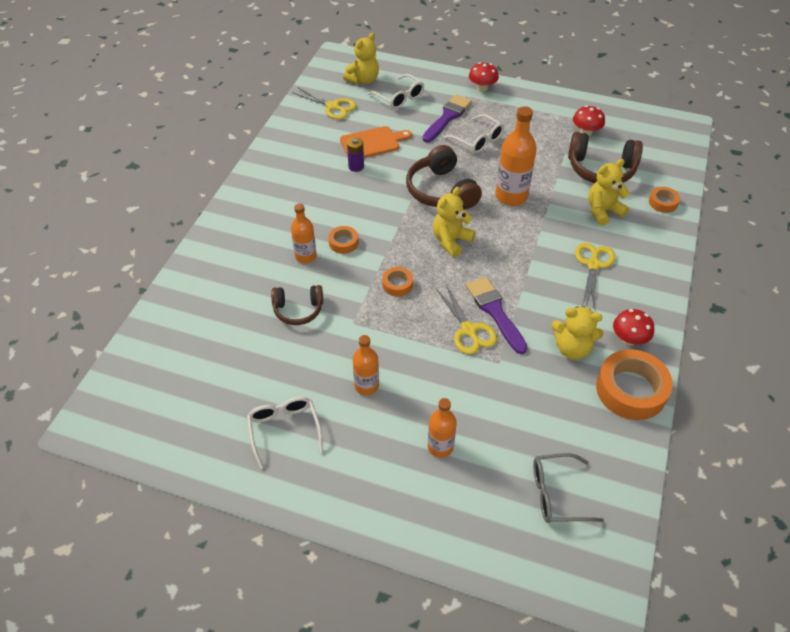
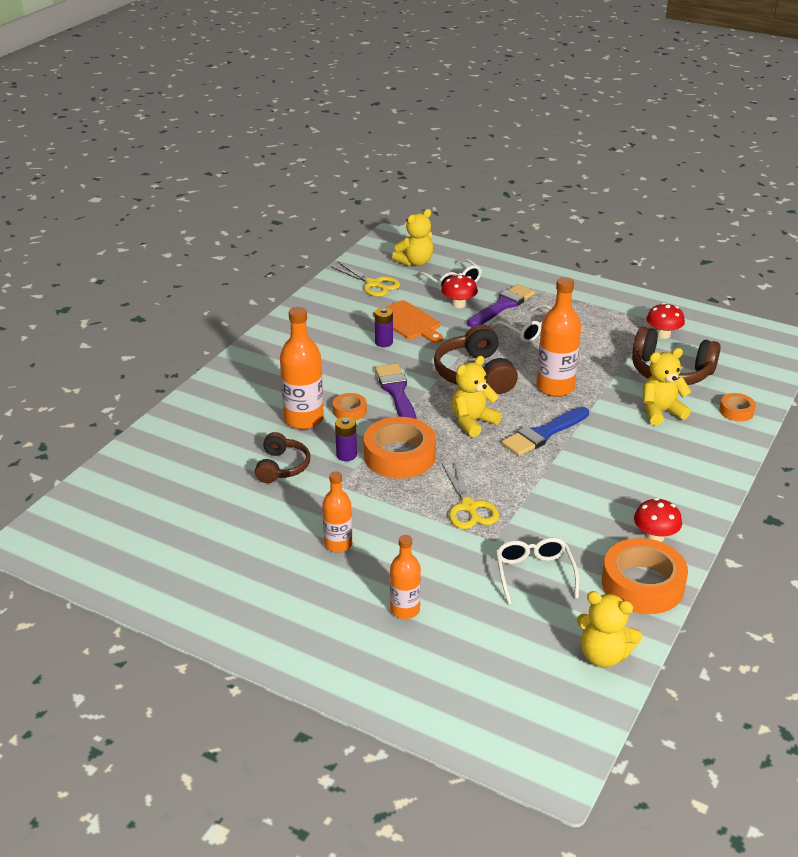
camera: 10 degrees right, 15 degrees down
white glasses [247,397,323,469] -> white glasses moved to [496,538,579,605]
brown headphones [271,285,323,325] -> brown headphones turned 90 degrees counterclockwise [255,432,310,483]
orange bottle [291,203,316,263] -> orange bottle [280,307,324,429], size x1.61
orange cutting board [340,126,412,158] -> orange cutting board turned 60 degrees clockwise [373,300,443,343]
orange tape [382,267,413,297] -> orange tape [364,417,436,479], size x2.02
purple brush [466,277,528,354] -> purple brush moved to [375,364,416,419]
red mushroom [469,62,499,92] -> red mushroom moved to [441,274,478,308]
grey glasses [533,453,604,523] -> none
yellow teddy bear [552,306,603,360] -> yellow teddy bear moved to [577,591,643,667]
yellow scissors [575,243,615,308] -> none
none -> purple battery [335,417,357,461]
none -> blue brush [502,407,589,456]

